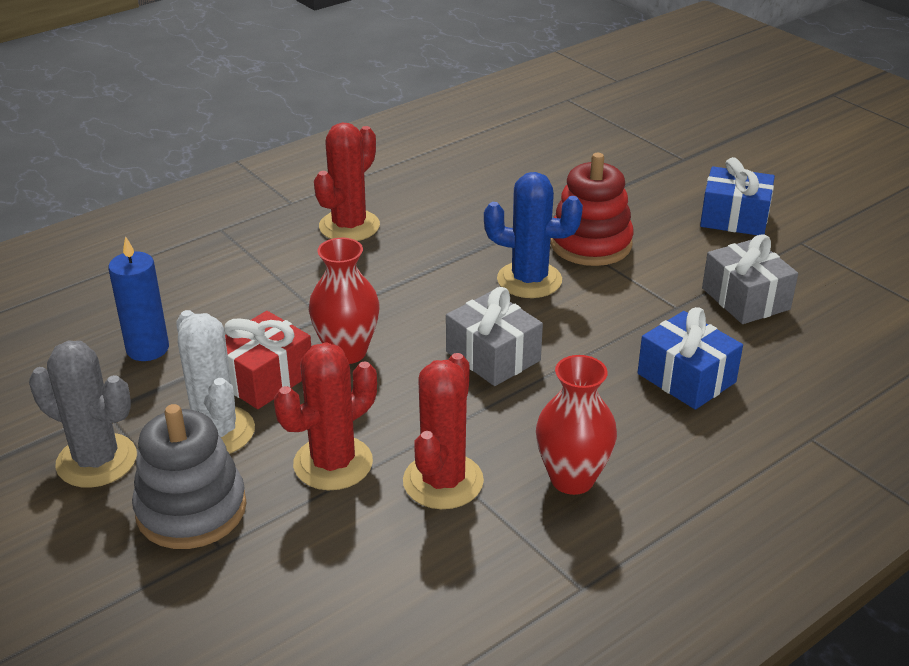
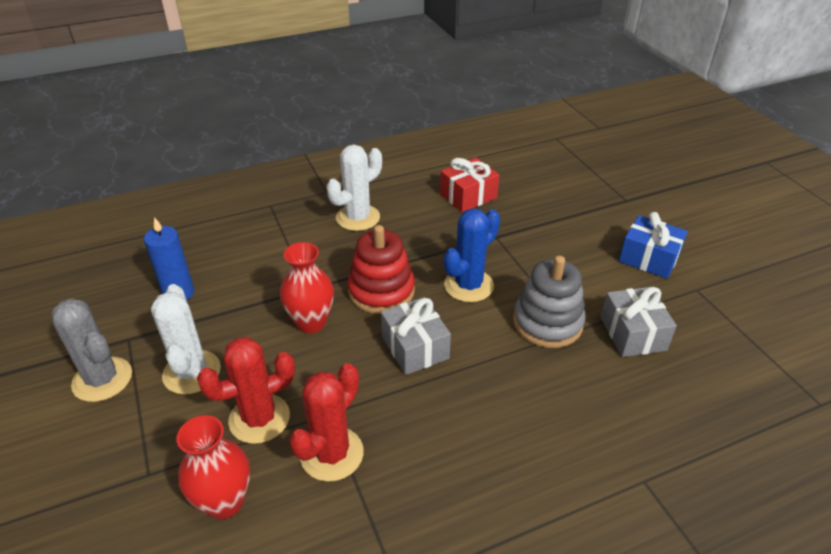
camera: 15 degrees right, 5 degrees up
grey stacking toy [132,404,247,549] -> grey stacking toy moved to [513,256,586,348]
red gift [224,311,311,409] -> red gift moved to [440,158,500,212]
red cactus [314,122,380,241] -> white cactus [327,145,382,231]
blue cactus [484,172,583,298] -> blue cactus turned 75 degrees counterclockwise [444,208,500,302]
red vase [536,355,617,495] -> red vase moved to [176,415,250,519]
red stacking toy [550,153,634,266] -> red stacking toy moved to [348,225,415,314]
blue gift [638,307,743,410] -> none

